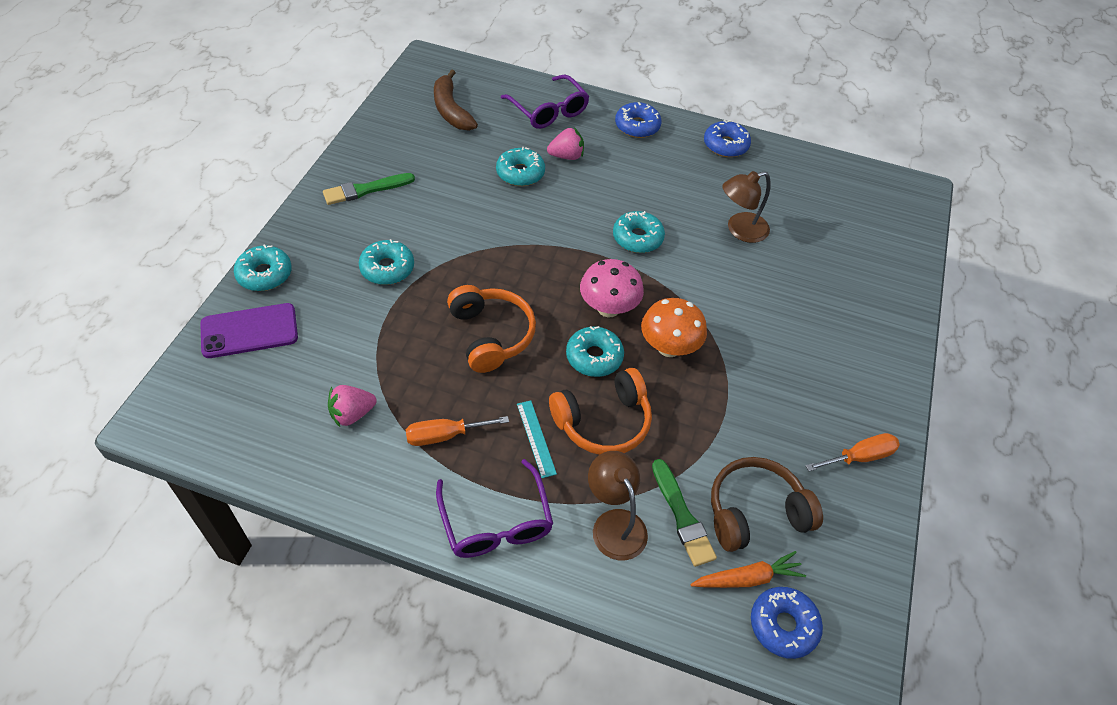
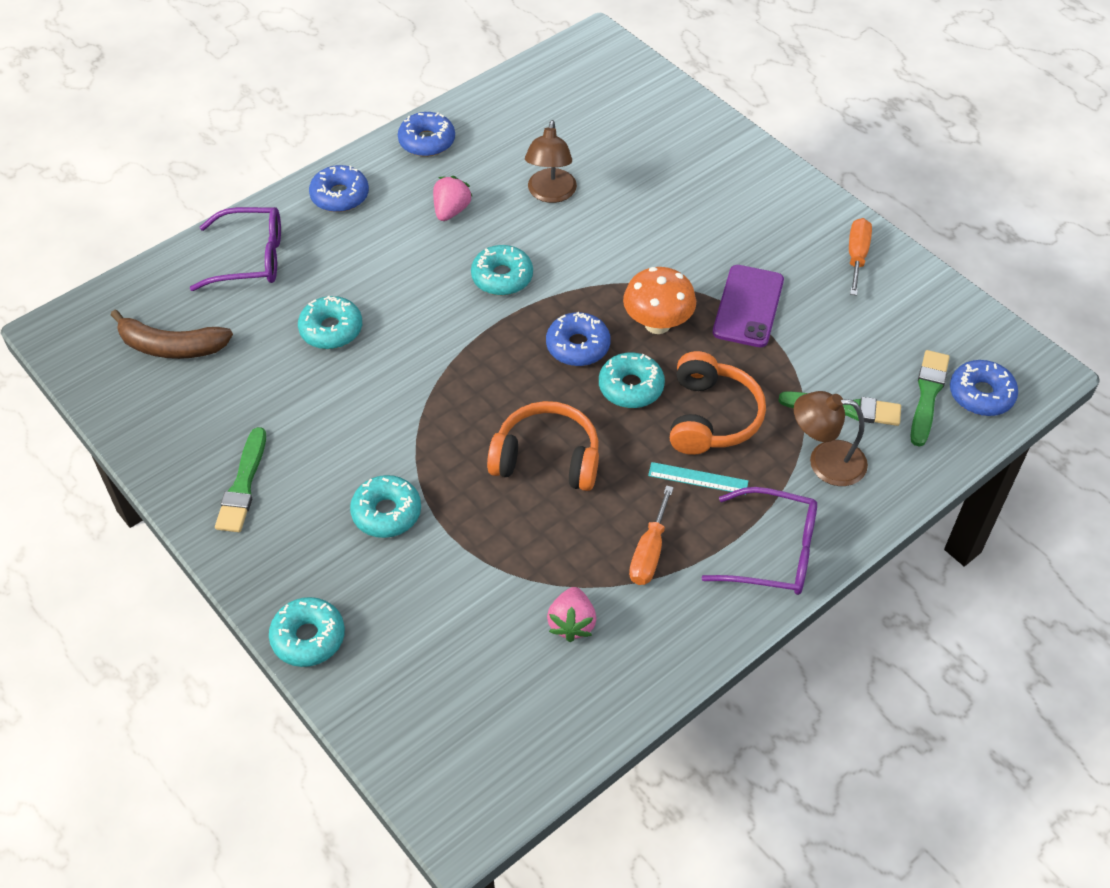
camera: 55 degrees left, 0 degrees up
purple phone [200,303,298,358] -> purple phone moved to [713,265,784,347]
pink strawberry [547,127,584,160] -> pink strawberry moved to [433,176,473,221]
pink mushroom [580,259,644,317] -> blue donut [546,312,611,366]
orange carrot [691,551,806,588] -> green brush [910,350,950,447]
brown headphones [711,457,823,552] -> none

